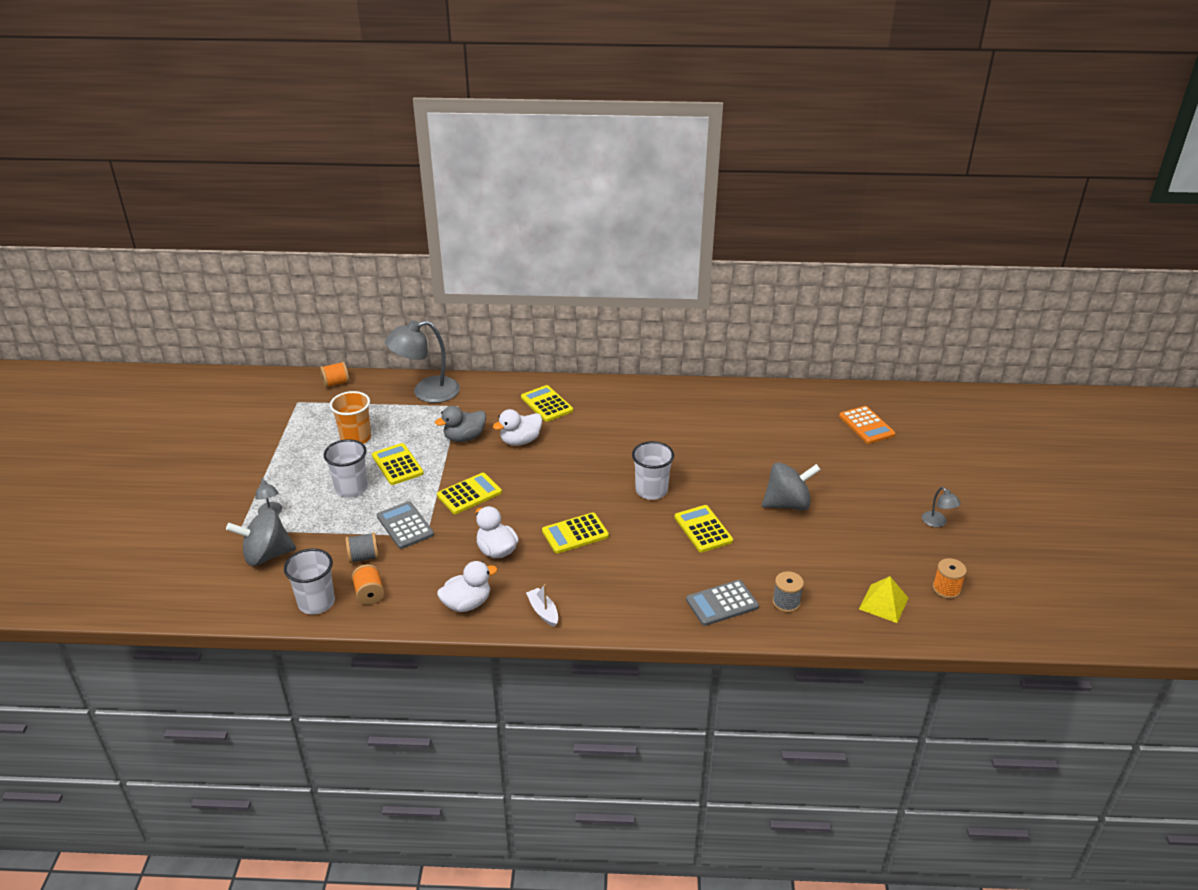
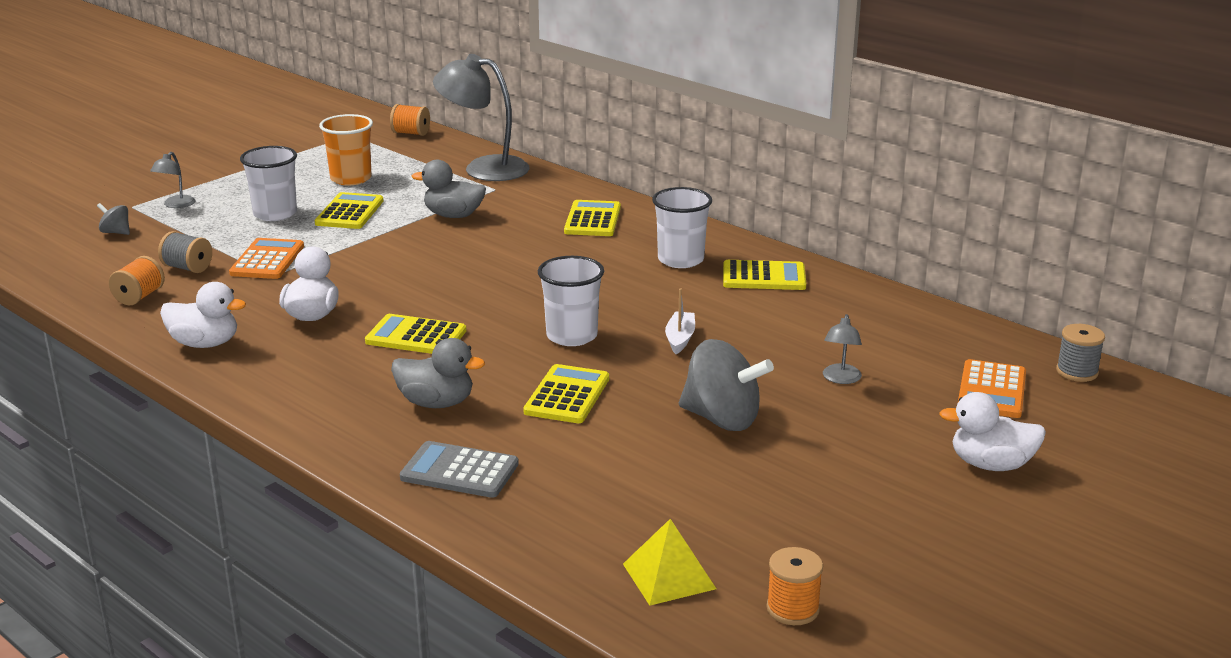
camera: 40 degrees right, 10 degrees down
grey spinning top [226,509,296,566] -> grey spinning top [97,203,130,235], size x0.47
white cup [284,548,335,614] -> white cup moved to [652,187,712,268]
grey calculator [377,501,434,549] -> orange calculator [229,238,304,279]
yellow calculator [437,473,502,514] -> yellow calculator moved to [723,260,806,290]
white duck [493,409,542,446] -> white duck moved to [939,392,1046,471]
white boat [526,584,558,627] -> white boat moved to [665,288,695,354]
grey spool [772,571,804,613] -> grey spool moved to [1056,324,1105,382]
grey lamp [922,487,961,527] -> grey lamp moved to [823,314,862,384]
none -> grey duck [391,338,485,408]

